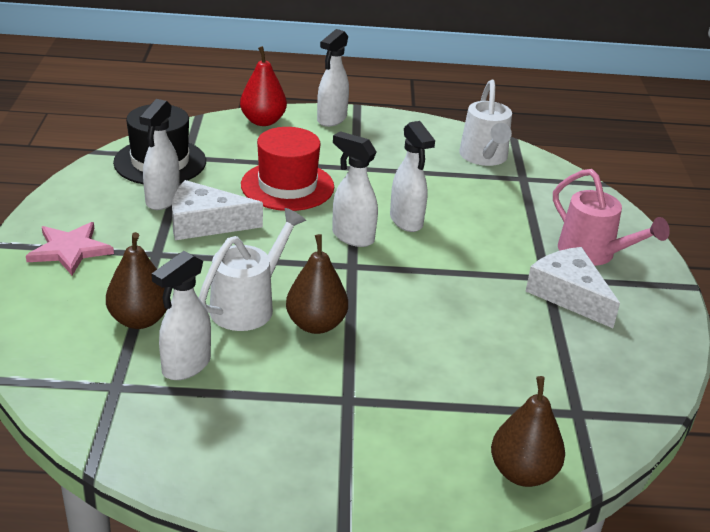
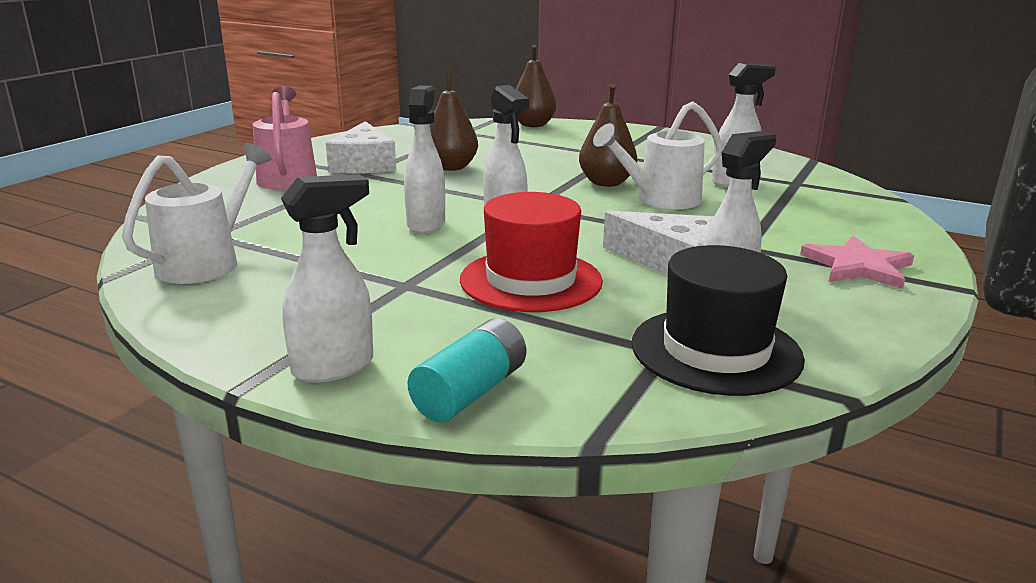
camera: 150 degrees left, 10 degrees down
brown pear [106,232,167,329] -> brown pear moved to [430,72,478,171]
red pear [240,46,287,126] -> turquoise battery [407,318,526,422]

